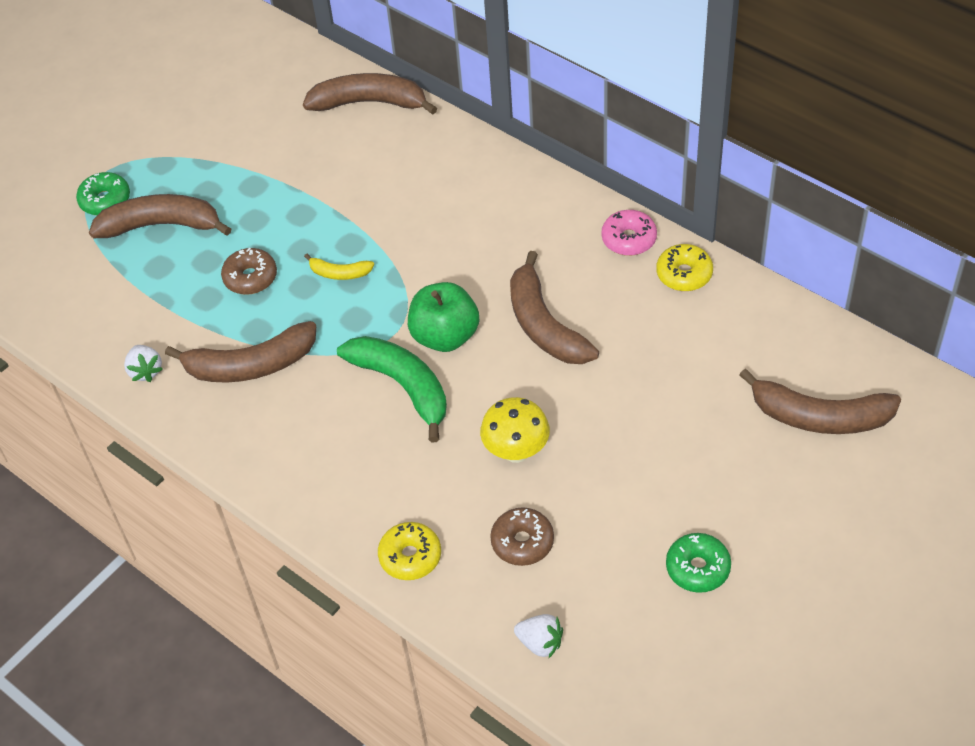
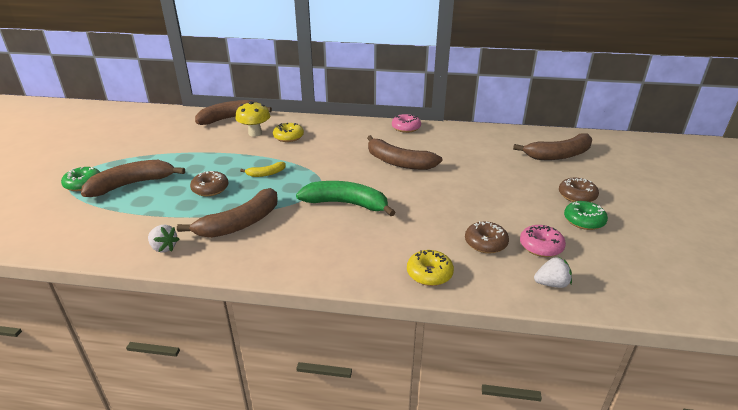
camera: 35 degrees left, 20 degrees down
green apple [408,282,479,352] -> none
yellow mushroom [480,397,550,463] -> yellow mushroom moved to [235,101,270,137]
yellow donut [656,244,713,291] -> yellow donut moved to [273,123,304,142]
none -> pink donut [520,225,566,257]
none -> brown donut [559,178,599,202]

